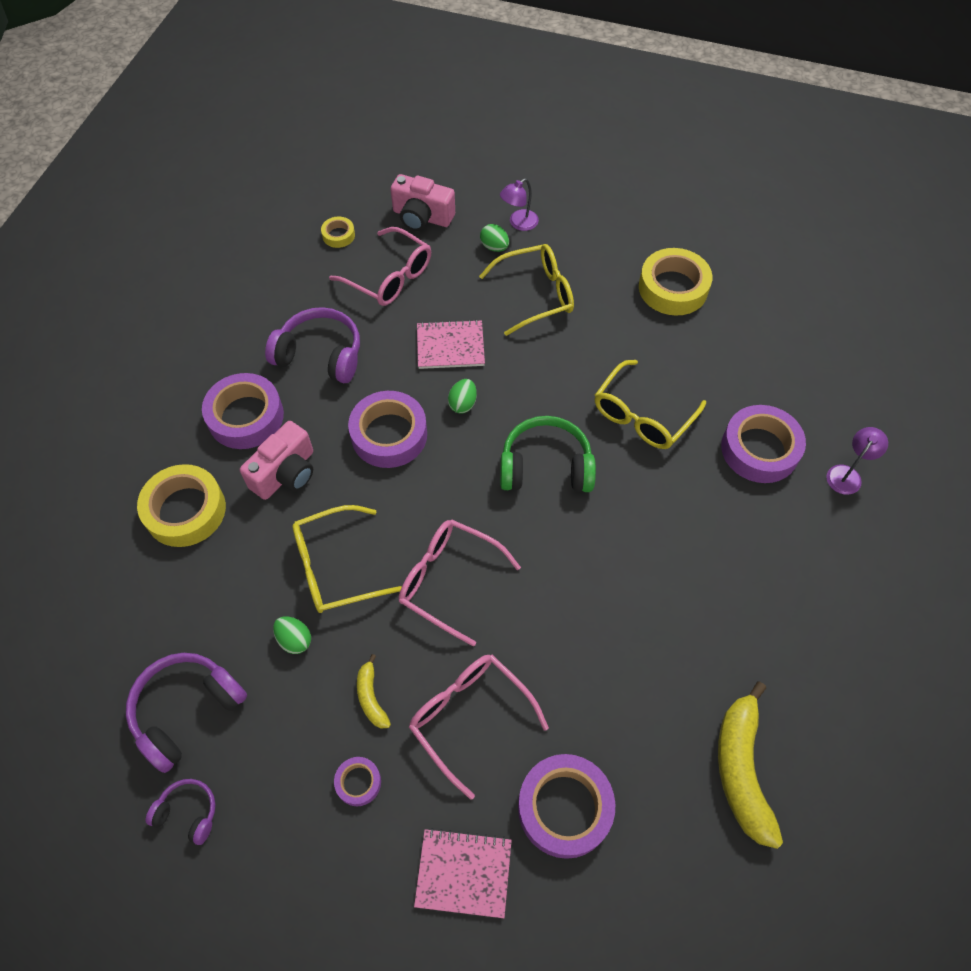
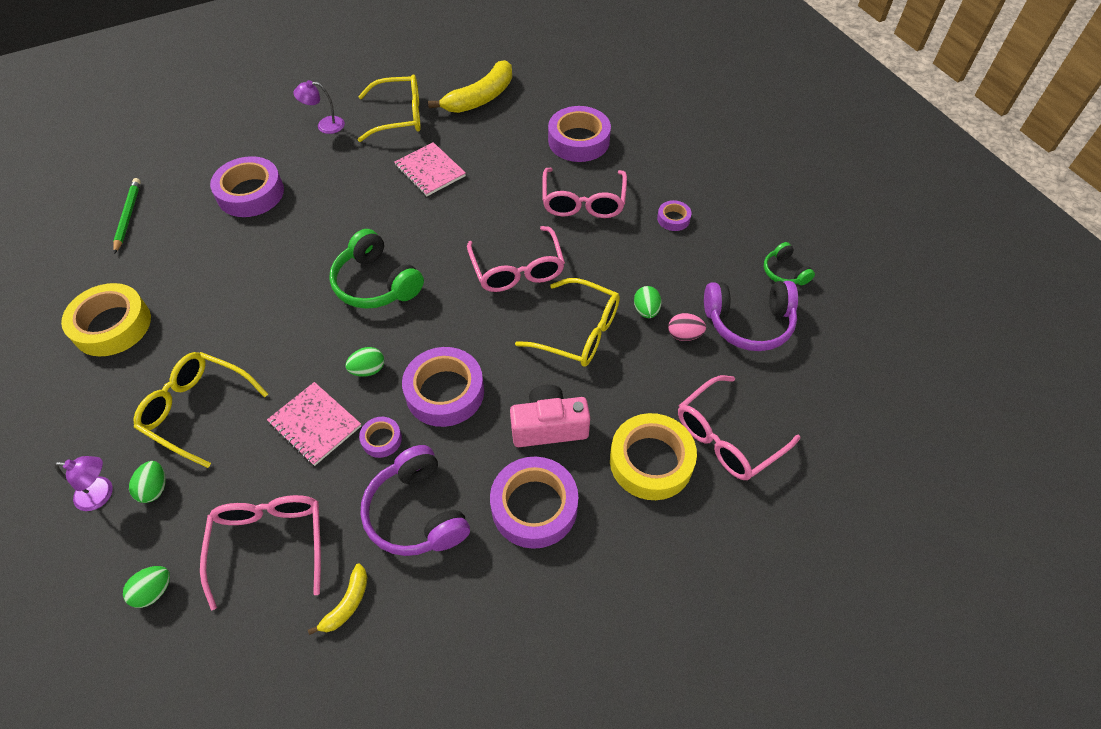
camera: 135 degrees left, 5 degrees down
purple headphones [146,779,216,845] -> green headphones [764,242,815,285]
yellow tape [321,217,355,248] -> none
yellow banana [357,654,391,728] -> yellow banana moved to [308,563,368,635]
pink camera [390,174,455,231] -> green egg [123,566,170,608]
pink notebook [414,828,512,918] -> pink notebook moved to [394,142,466,196]
yellow glasses [595,360,706,449] -> yellow glasses moved to [358,74,421,142]
purple lamp [826,427,888,495] -> purple lamp moved to [293,80,345,134]
none -> green pencil [113,178,141,254]
none -> purple tape [359,417,402,458]
none -> pink egg [668,313,706,341]
none -> pink glasses [678,375,801,480]

